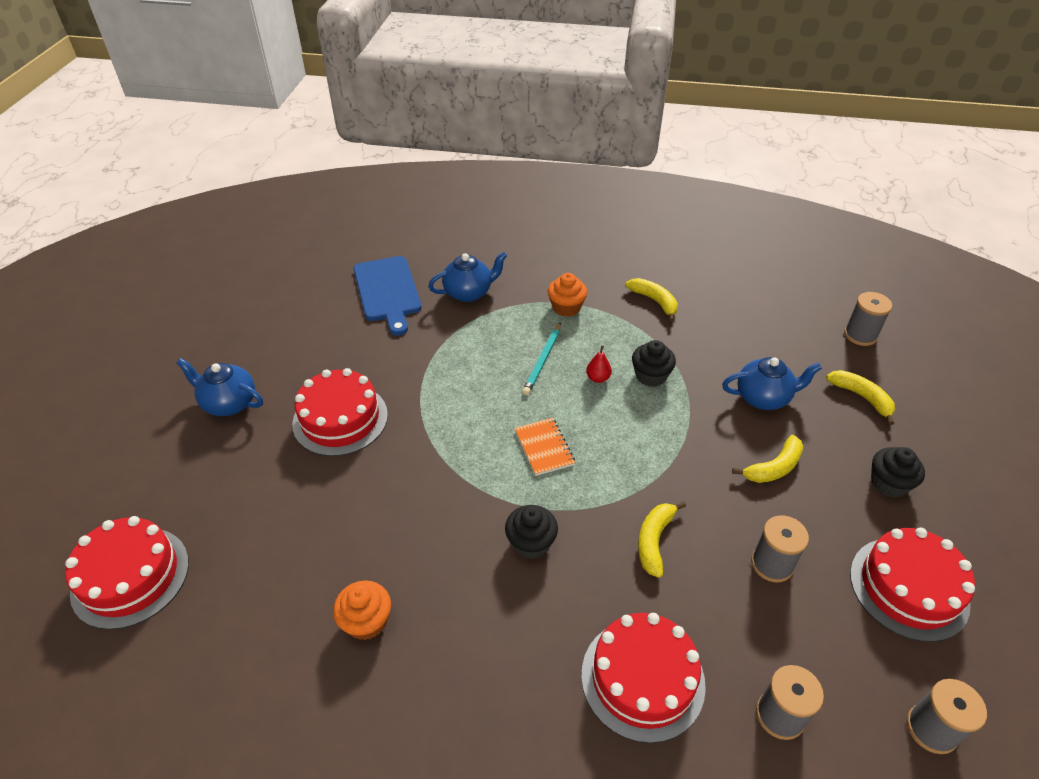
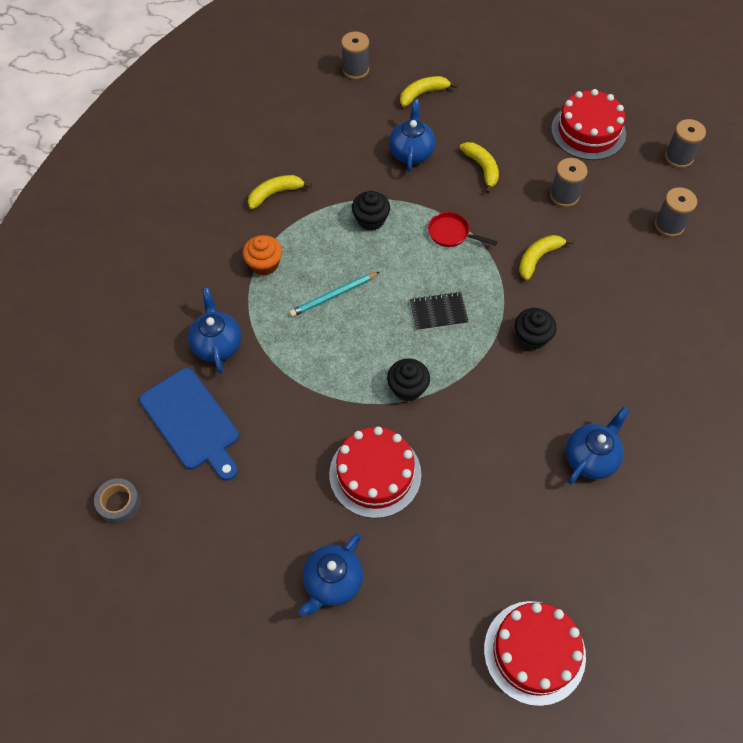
camera: 80 degrees left, 15 degrees up
orange cupcake [333,581,391,640] -> blue teapot [566,407,630,484]
blue cutting board [354,256,422,336] -> blue cutting board turned 60 degrees clockwise [139,368,239,481]
orange notebook [515,418,575,476] -> black notebook [410,292,469,331]
turquoise pencil [522,323,561,395] -> turquoise pencil turned 120 degrees clockwise [289,272,380,317]
red cake [581,613,706,743] -> none
red pear [586,345,612,383] -> none
yellow banana [638,501,686,578] -> yellow banana turned 105 degrees clockwise [519,235,574,280]
black cupcake [871,447,925,498] -> black cupcake moved to [387,358,430,402]
none -> grey tape [94,478,141,524]
none -> red pan [428,212,498,247]

